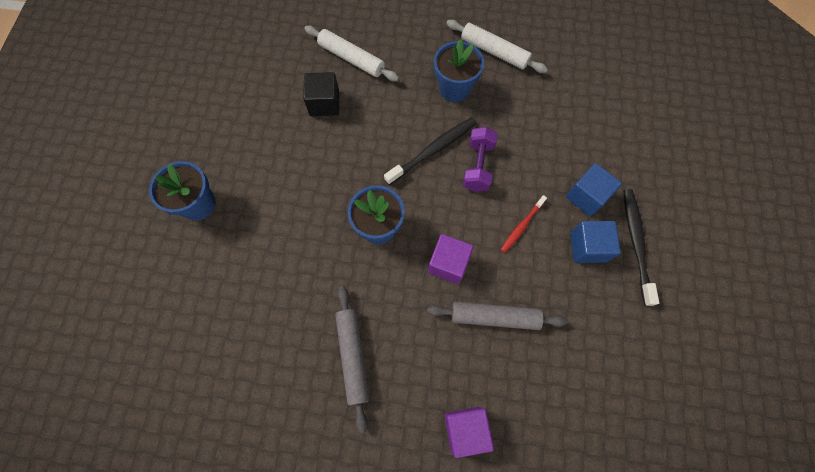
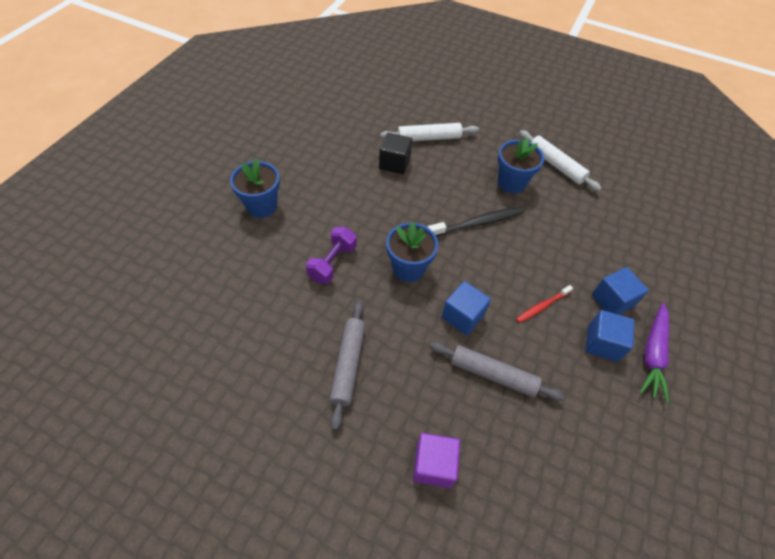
camera: 15 degrees right, 15 degrees down
white rolling pin [304,26,399,81] -> white rolling pin turned 60 degrees counterclockwise [380,123,479,141]
purple cube [428,234,474,284] -> blue cube [442,281,491,335]
purple dumbbell [463,127,498,192] -> purple dumbbell moved to [306,227,357,284]
black toothbrush [623,189,659,306] -> purple carrot [640,303,669,403]

